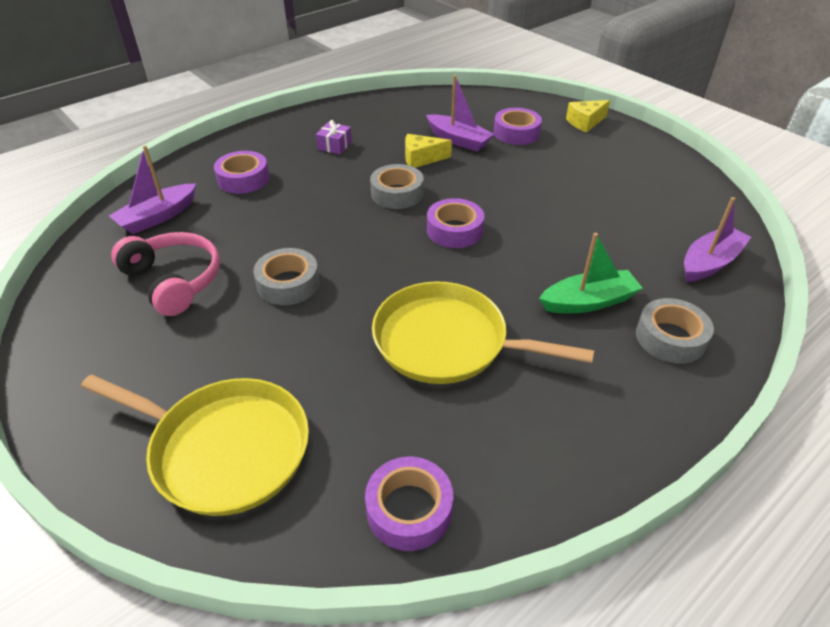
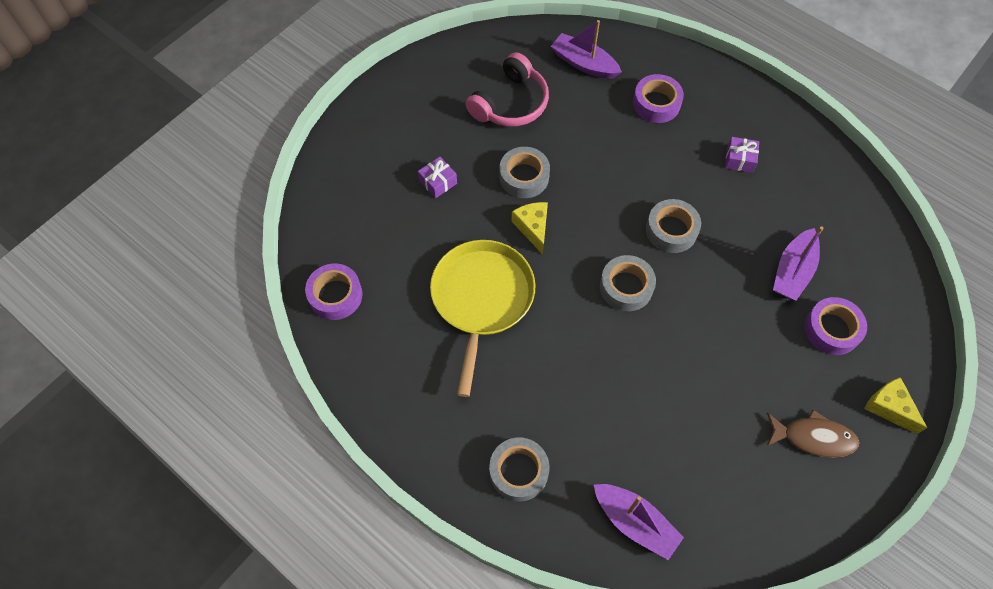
camera: 80 degrees right, 20 degrees up
yellow pan [81,374,309,516] -> none
yellow cheese [405,134,452,168] -> yellow cheese moved to [512,202,548,254]
purple tape [427,198,484,248] -> grey tape [600,255,656,311]
green boat [539,233,642,313] -> none
none -> purple gift [418,157,457,198]
none -> brown fish [766,410,859,457]

